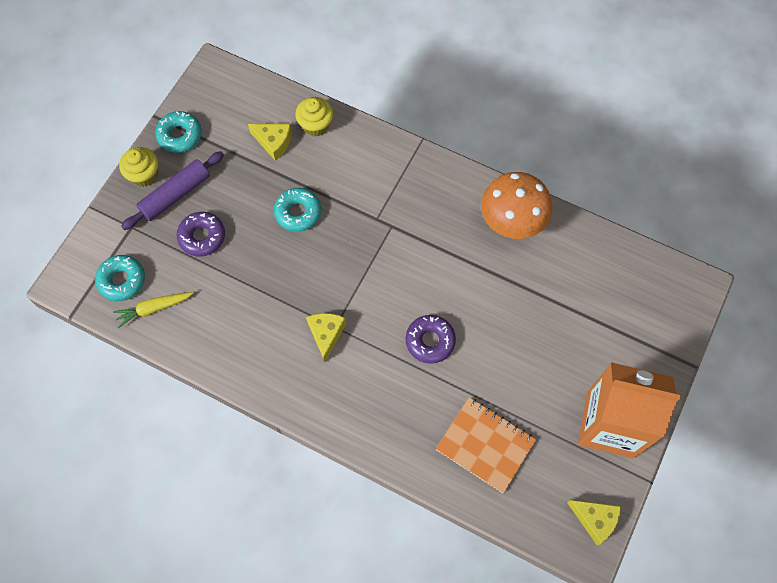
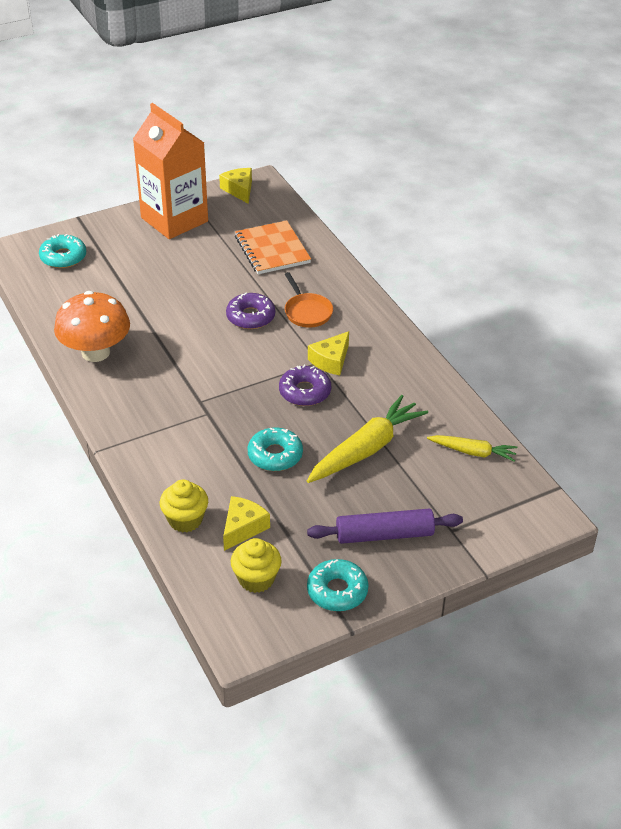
camera: 145 degrees left, 25 degrees down
turquoise donut [95,255,145,301] -> turquoise donut moved to [39,234,86,268]
yellow cupcake [119,147,158,187] -> yellow cupcake moved to [231,538,282,593]
purple donut [177,212,225,257] -> purple donut moved to [279,364,331,406]
yellow cheese [248,124,292,161] -> yellow cheese turned 60 degrees clockwise [223,496,270,551]
none -> orange pan [285,272,333,328]
none -> yellow carrot [307,395,428,483]

